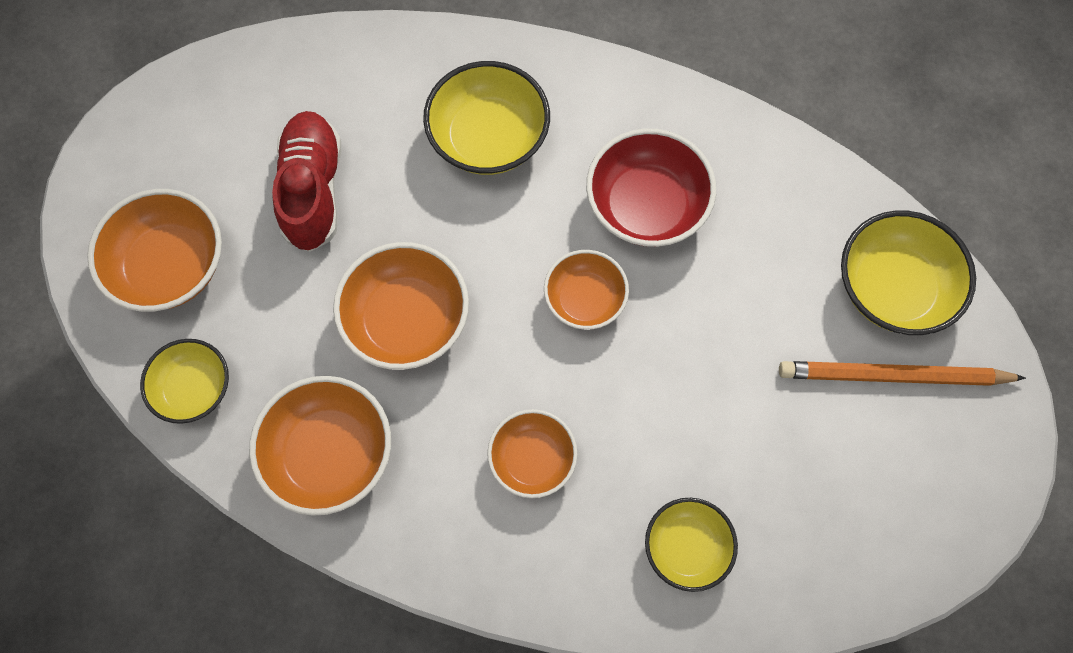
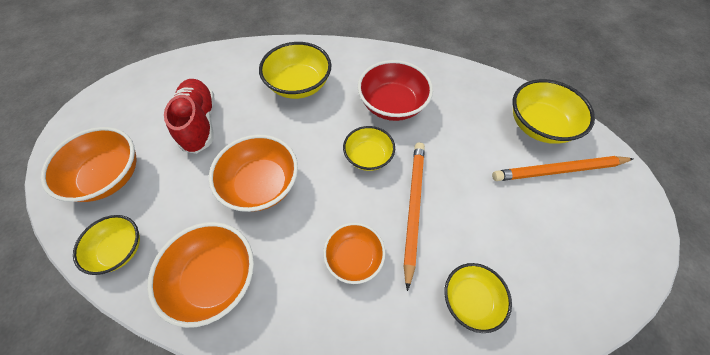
camera: 10 degrees left, 10 degrees down
orange bowl [544,250,629,330] -> yellow bowl [343,126,395,171]
none -> orange pencil [403,143,425,291]

